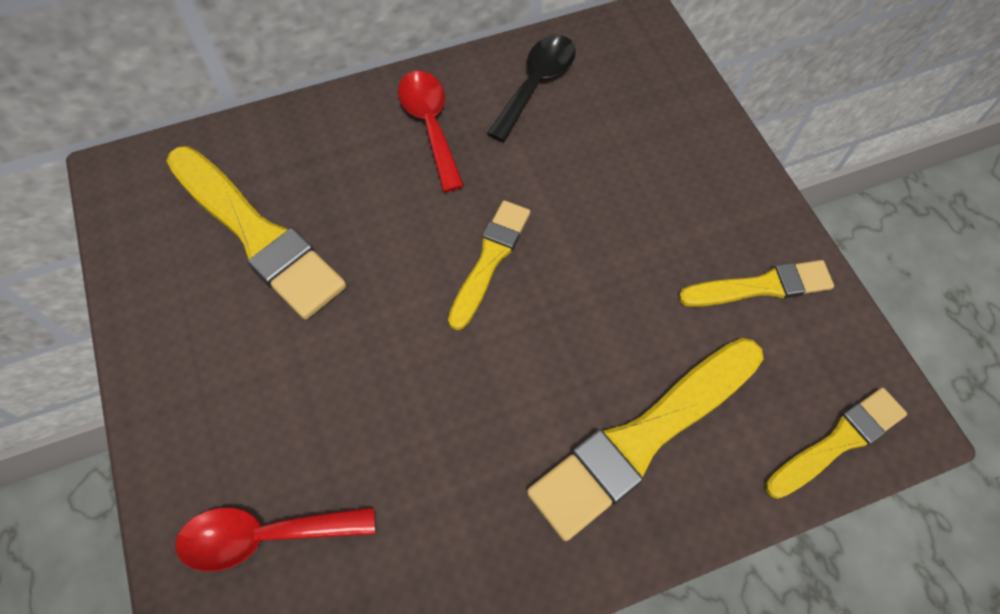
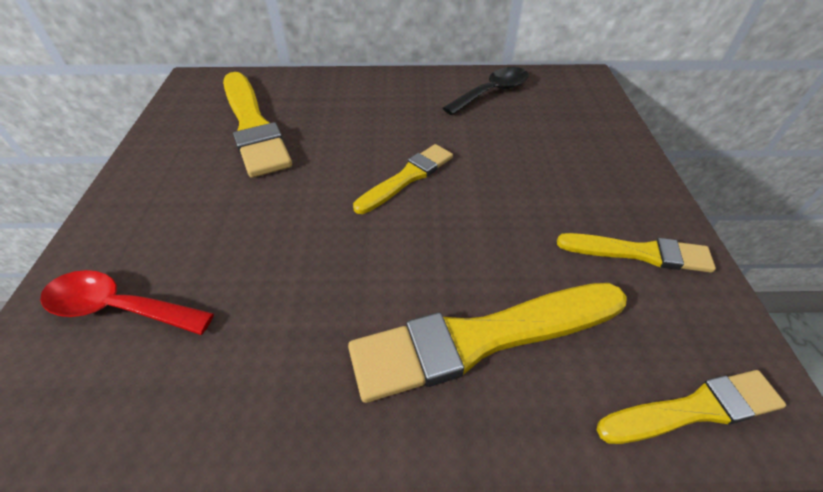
camera: 20 degrees right, 15 degrees down
red spoon [398,71,464,192] -> none

